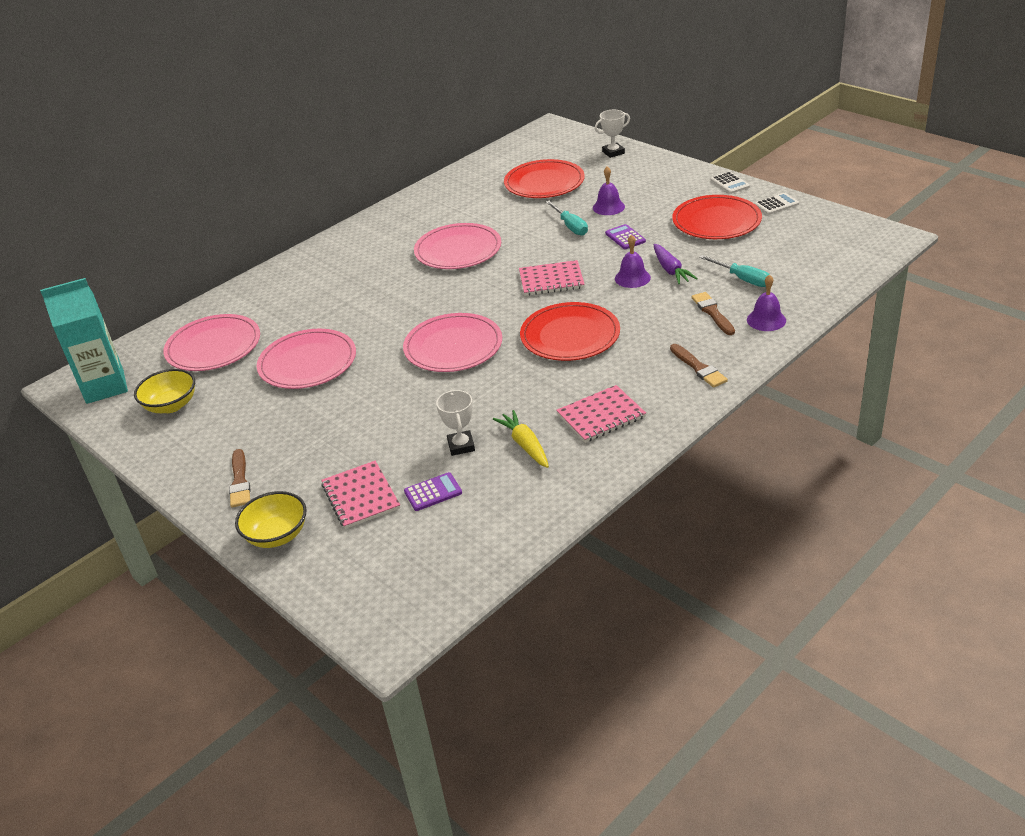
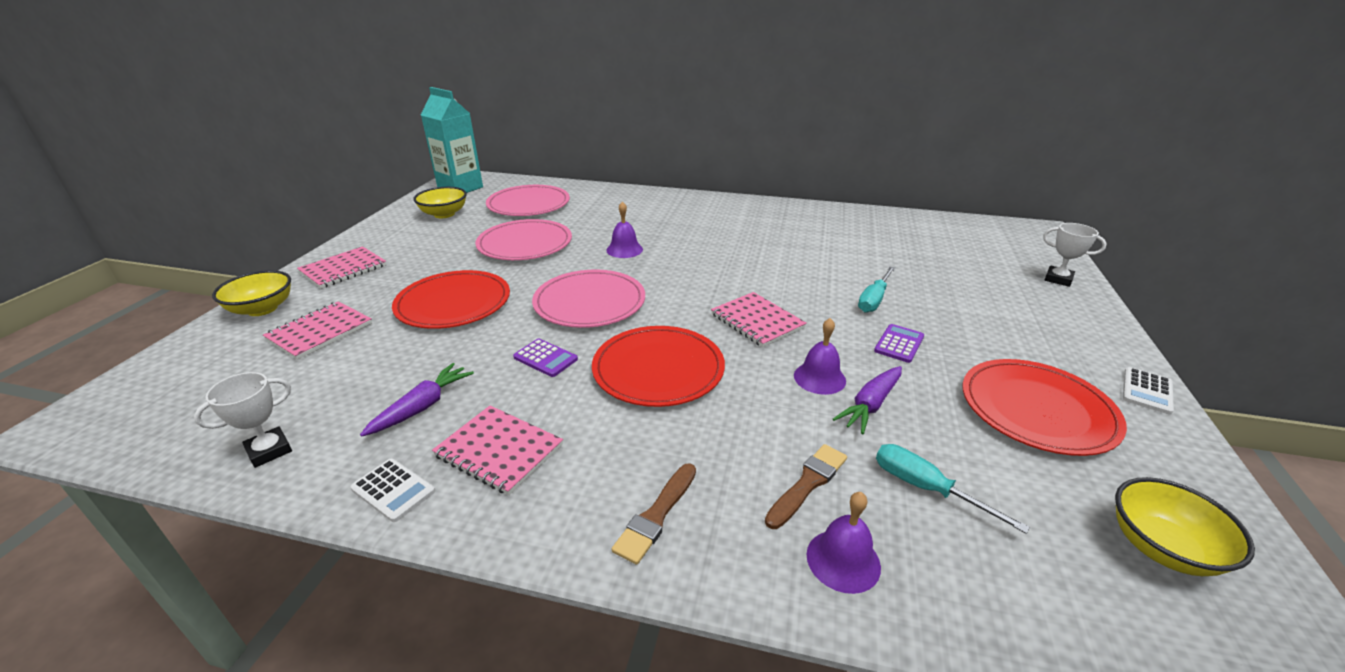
camera: 55 degrees right, 5 degrees down
brown brush [229,449,250,508] -> pink notebook [297,246,387,289]
purple calculator [404,472,462,511] -> purple calculator moved to [513,339,578,377]
pink plate [414,223,501,269] -> none
white trophy [436,390,475,456] -> white trophy moved to [194,372,292,468]
yellow carrot [493,410,549,468] -> purple carrot [360,363,474,437]
red plate [504,159,585,198] -> red plate moved to [392,270,510,329]
purple bell [593,166,625,215] -> purple bell moved to [606,201,643,258]
turquoise screwdriver [699,255,769,287] -> turquoise screwdriver turned 120 degrees clockwise [876,444,1030,534]
white calculator [754,193,799,215] -> white calculator moved to [350,459,435,522]
none -> yellow bowl [1115,477,1255,576]

